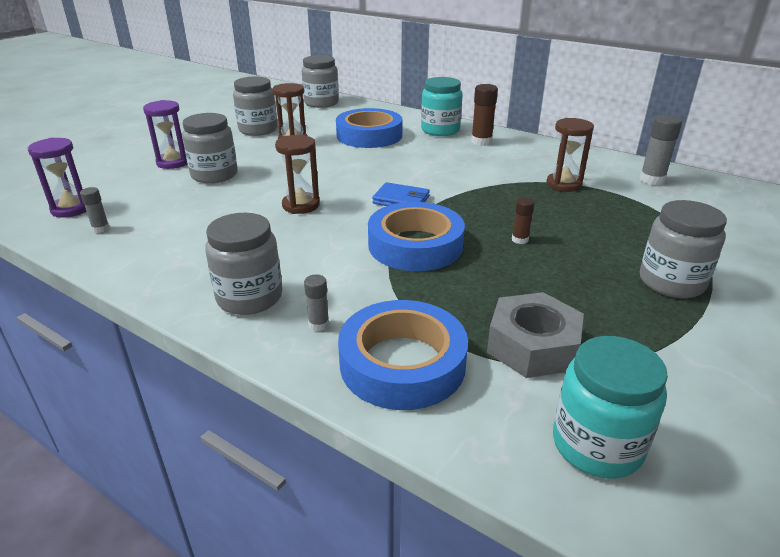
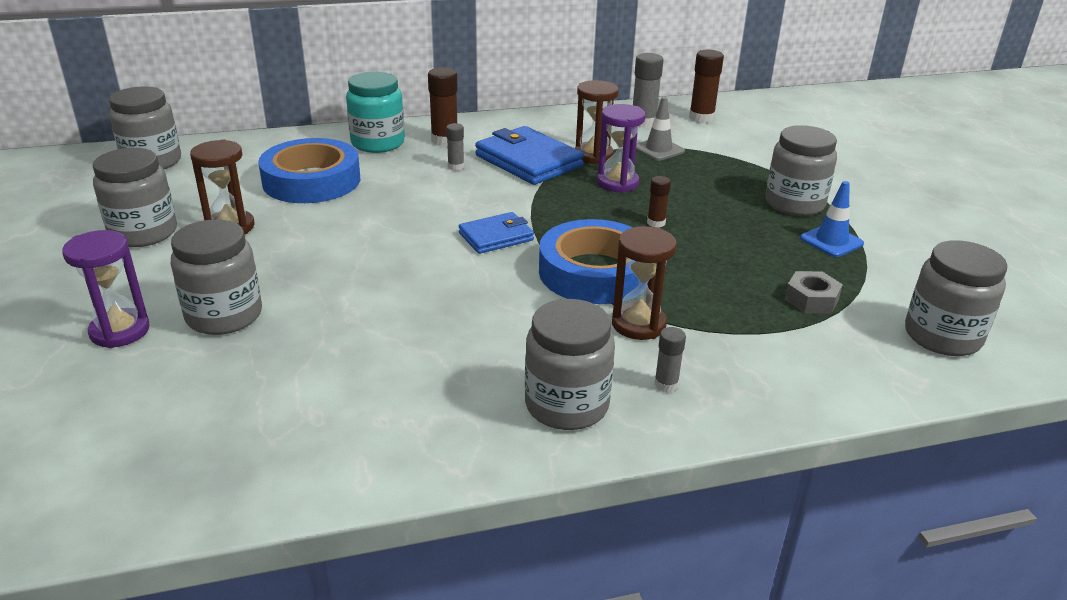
camera: 50 degrees left, 0 degrees up
purple hourglass [28,138,87,217] -> purple hourglass moved to [597,104,646,193]
grey glue stick [80,187,110,233] -> grey glue stick moved to [446,123,464,170]
brown hourglass [275,135,320,214] -> brown hourglass moved to [612,226,677,340]
blue tape [338,300,468,410] -> none
grey nut [487,292,584,378] -> grey nut [785,271,843,314], size x0.58
turquoise jar [553,336,668,479] -> grey jar [905,240,1007,356]
none -> blue wallet [475,126,584,185]
none -> grey traffic cone [636,97,685,161]
none -> brown glue stick [689,49,724,123]
none -> blue traffic cone [800,181,864,257]

